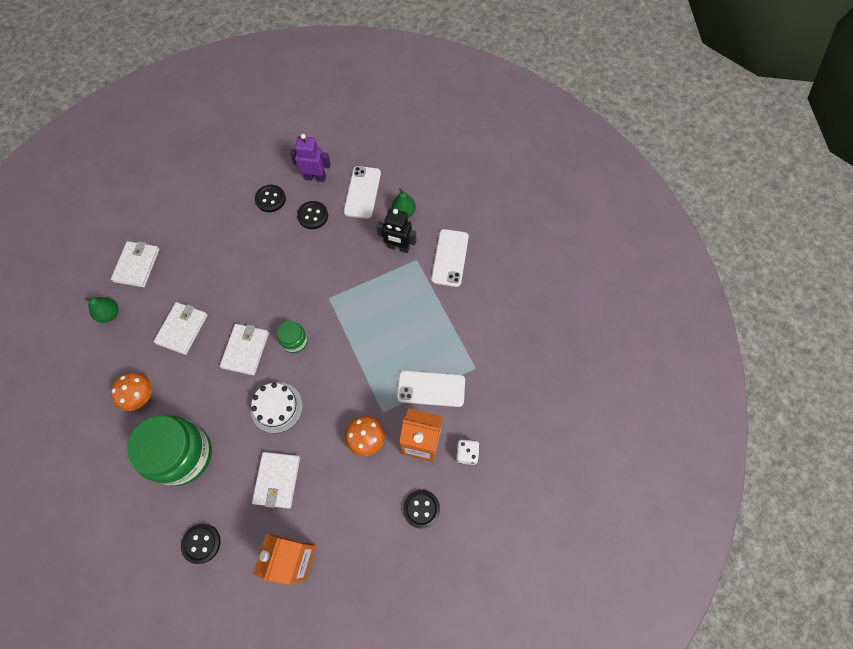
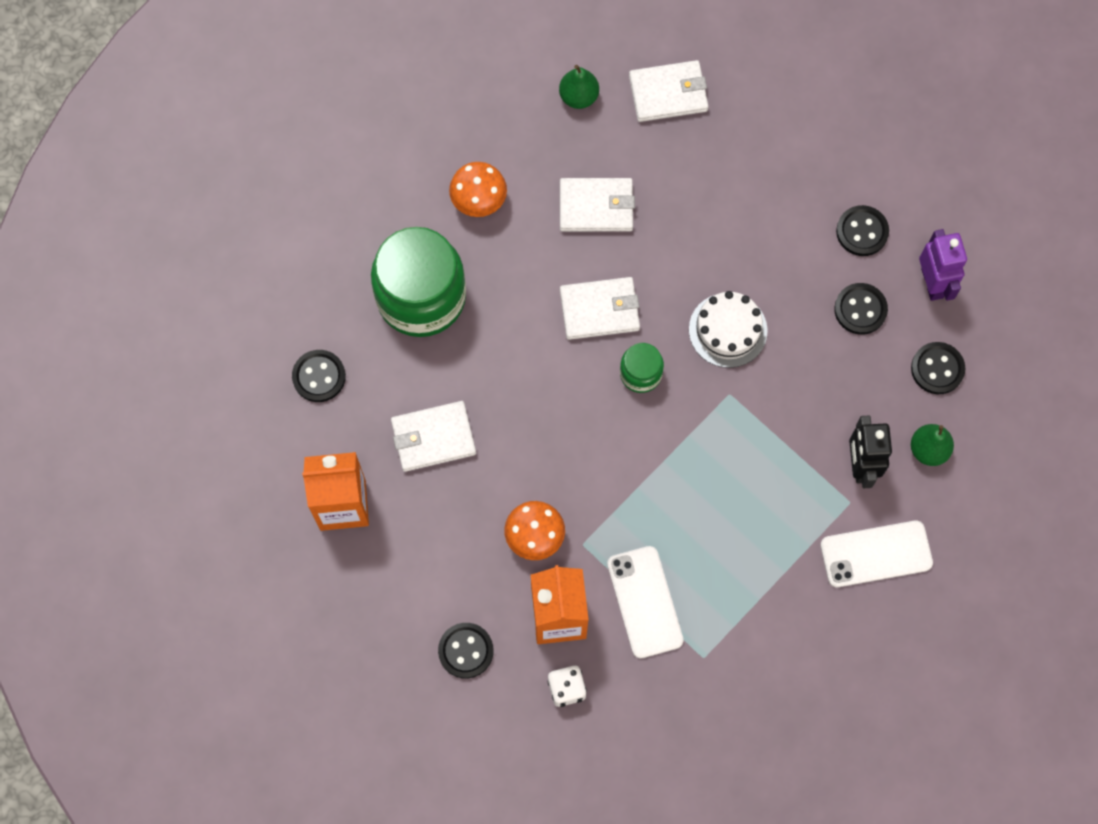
camera: 70 degrees right, 5 degrees up
white cake [251,382,303,433] -> white cake moved to [689,291,767,368]
white phone [344,166,381,219] -> black button [911,342,965,394]

